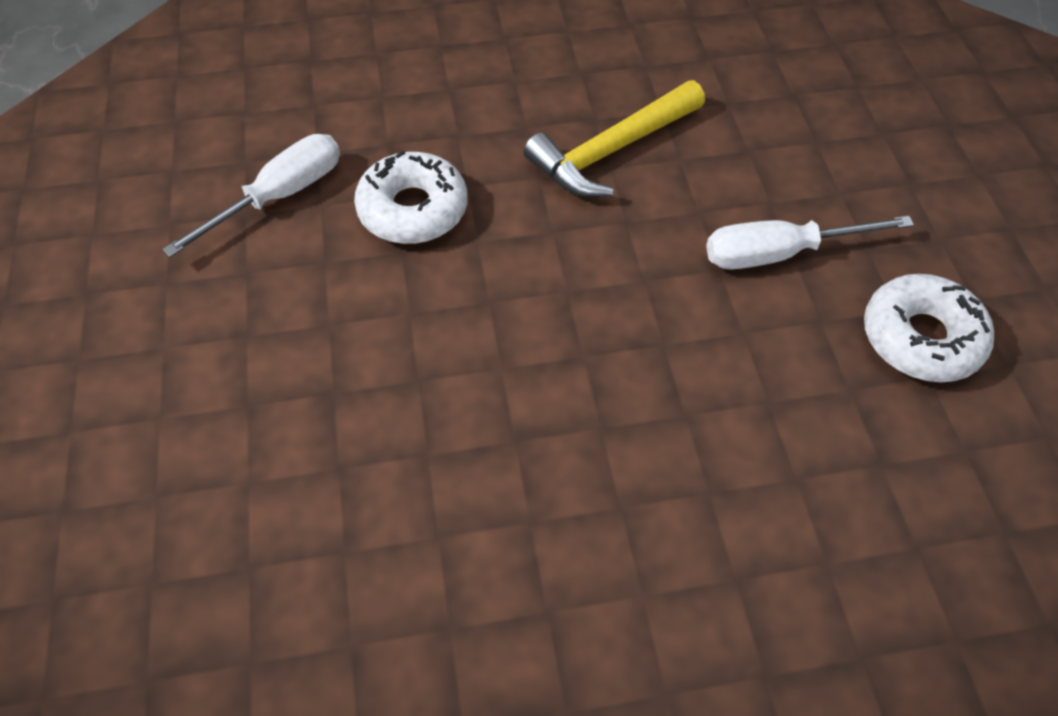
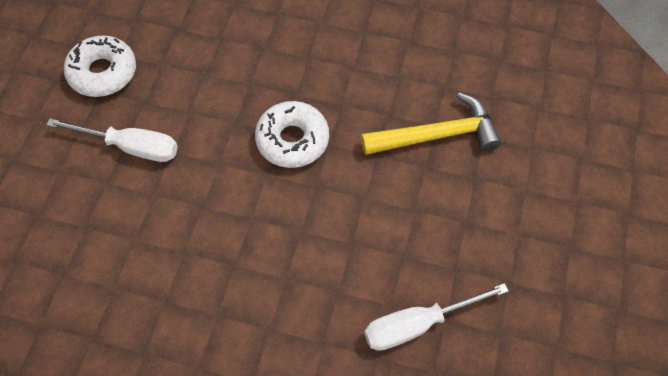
camera: 155 degrees left, 5 degrees up
white donut [354,151,467,244] -> white donut moved to [255,101,329,168]
yellow hammer [523,80,705,197] -> yellow hammer moved to [361,93,501,155]

